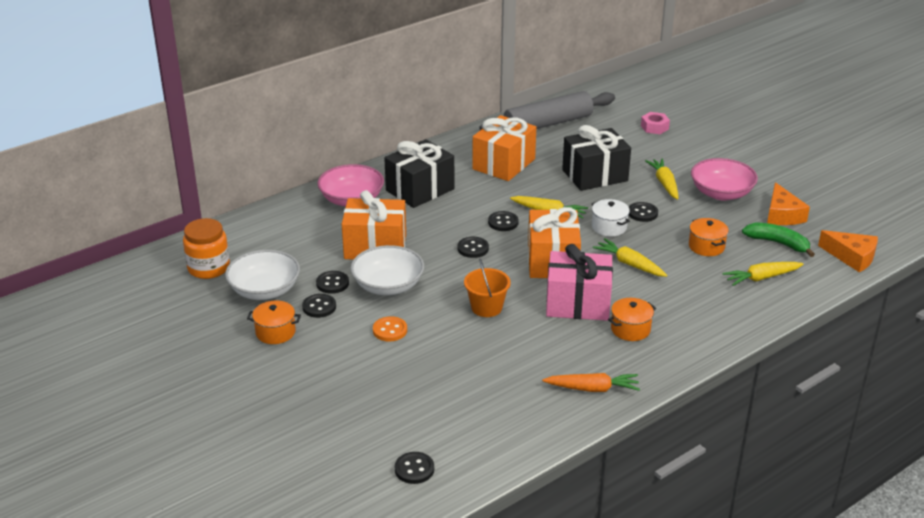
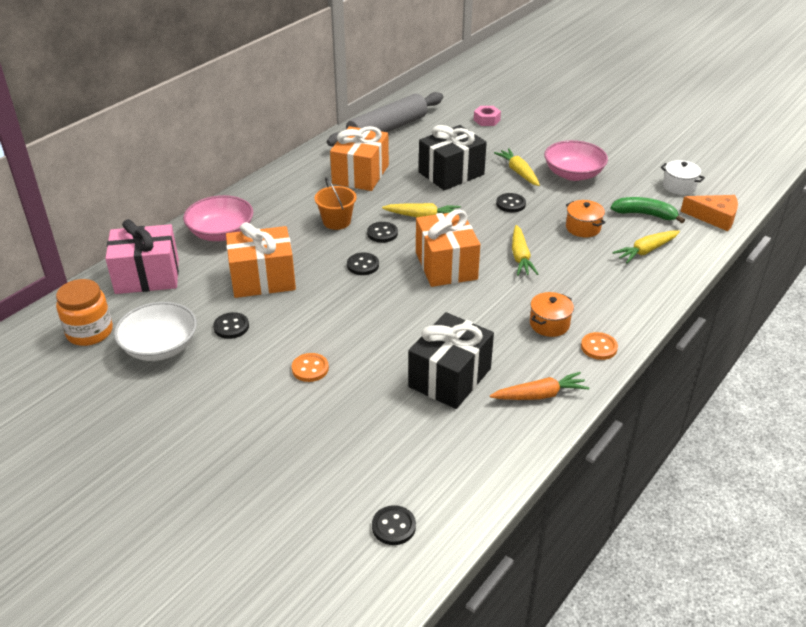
camera: 15 degrees left, 5 degrees up
orange pot [247,301,301,344] -> none
black button [302,294,336,318] -> none
white bowl [350,245,424,295] -> none
black gift [384,139,454,208] -> black gift moved to [408,312,494,409]
orange bucket [464,259,511,317] -> orange bucket moved to [314,177,357,230]
pink gift [546,244,613,321] -> pink gift moved to [105,219,179,294]
white pot [592,199,630,237] -> white pot moved to [661,160,705,195]
yellow carrot [593,238,668,277] -> yellow carrot turned 120 degrees counterclockwise [512,225,538,276]
orange cheese [767,182,810,225] -> none
none -> orange button [581,332,618,360]

